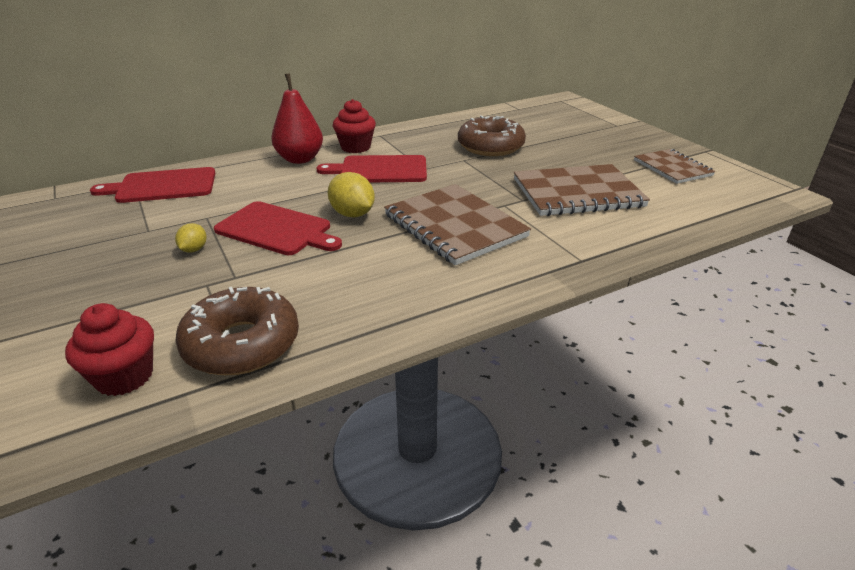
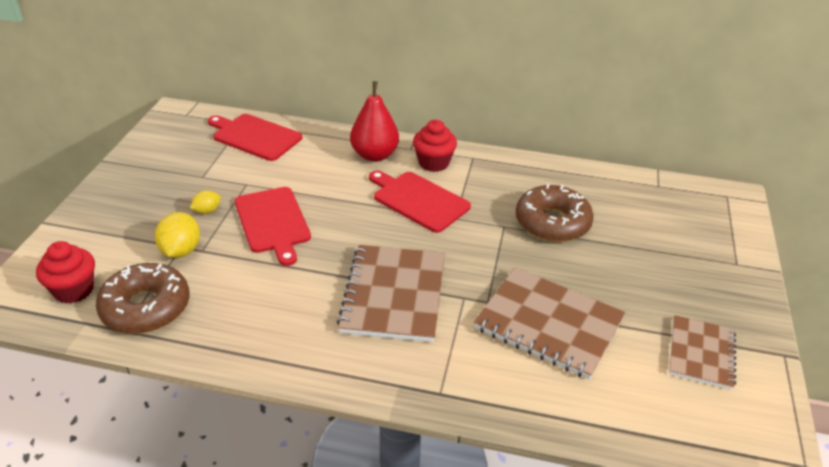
camera: 40 degrees right, 5 degrees up
yellow lemon [328,172,375,217] -> yellow lemon moved to [155,212,200,258]

